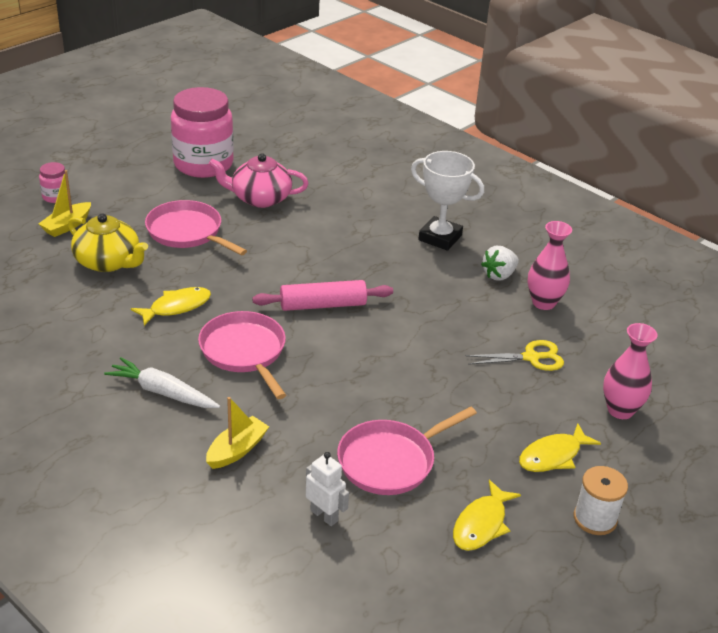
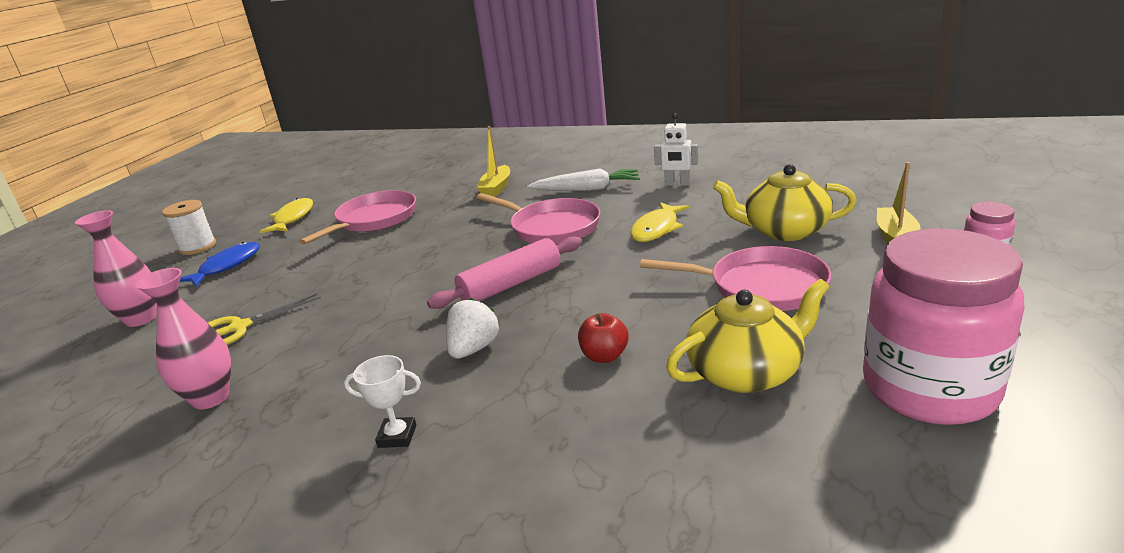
camera: 160 degrees right, 10 degrees down
pink teapot [209,153,309,208] -> yellow teapot [666,279,829,393]
white robot [306,452,349,526] -> white robot moved to [654,113,698,186]
white trophy [411,151,484,251] -> white trophy [344,355,421,448], size x0.51
white strawberry [481,246,519,281] -> white strawberry moved to [446,298,500,359]
yellow fish [519,423,601,472] -> blue fish [180,242,260,287]
none -> red apple [578,313,629,363]

